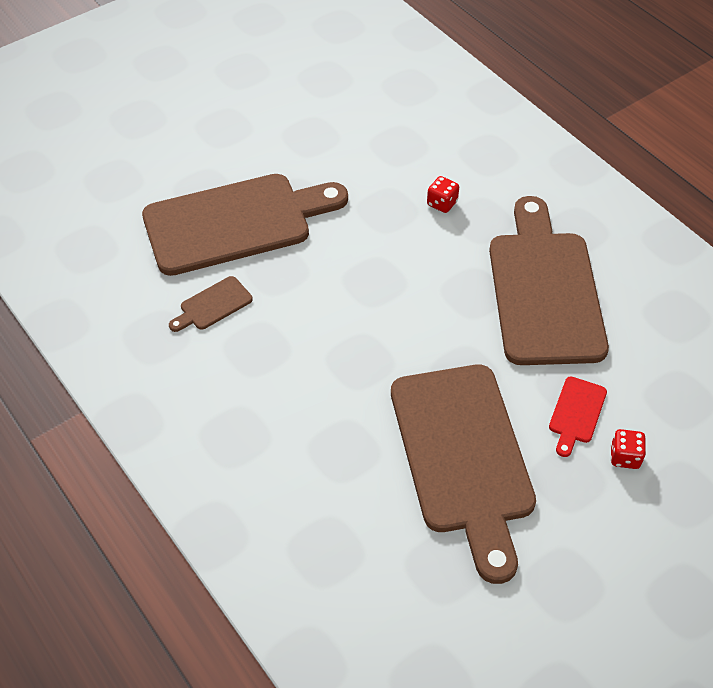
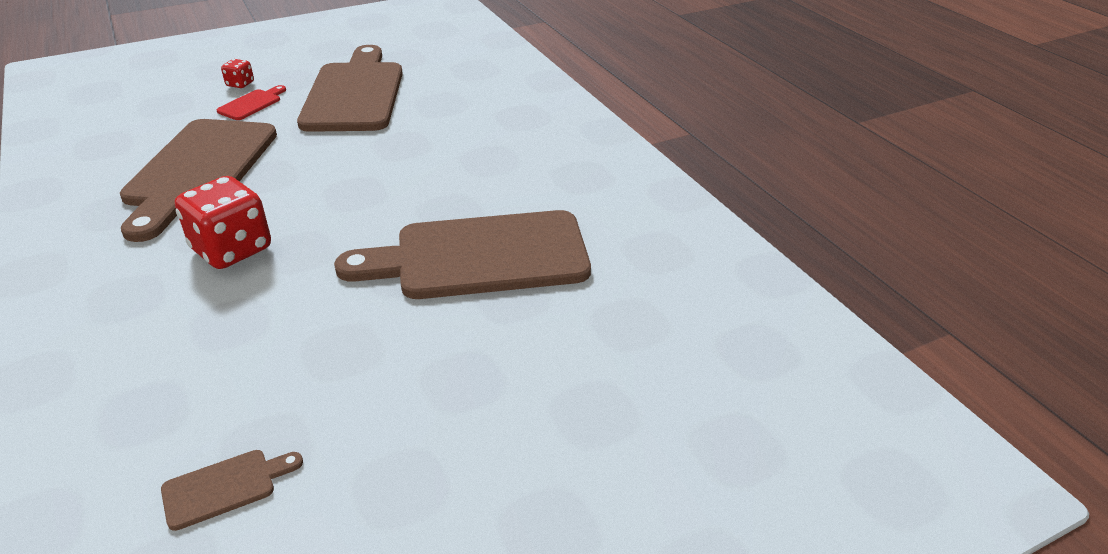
camera: 170 degrees left, 15 degrees down
brown cutting board [169,276,253,332] -> brown cutting board moved to [161,450,303,531]
red dice [427,176,459,213] -> red dice [175,176,271,269], size x2.14

